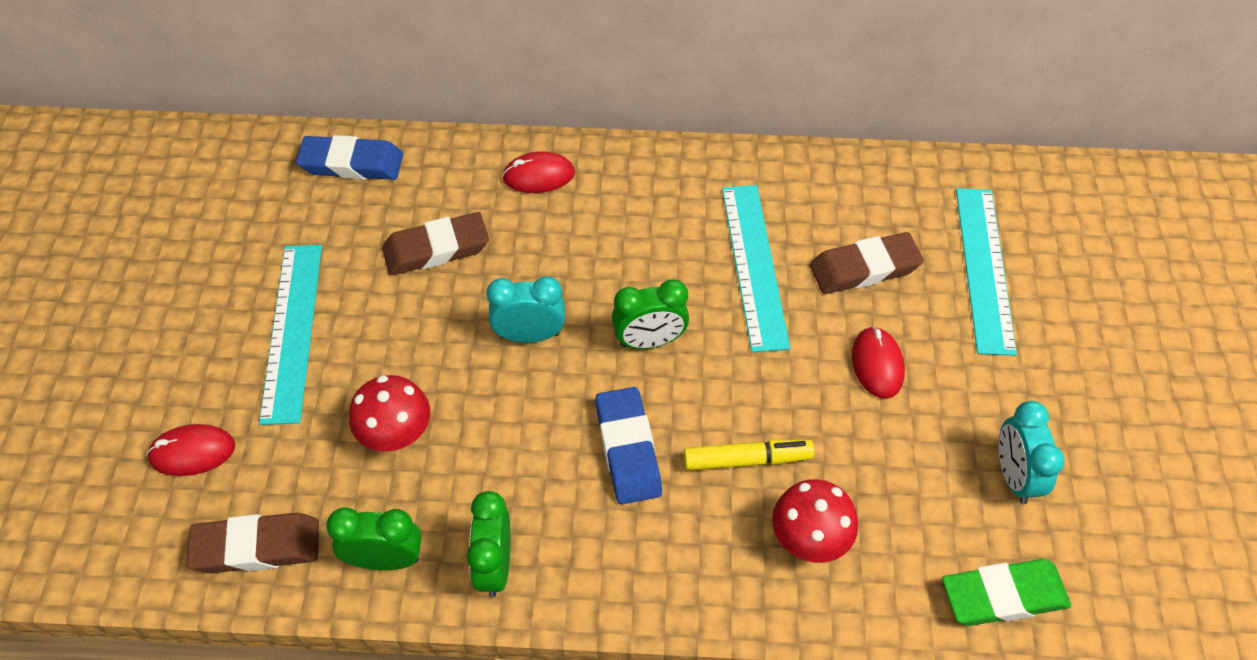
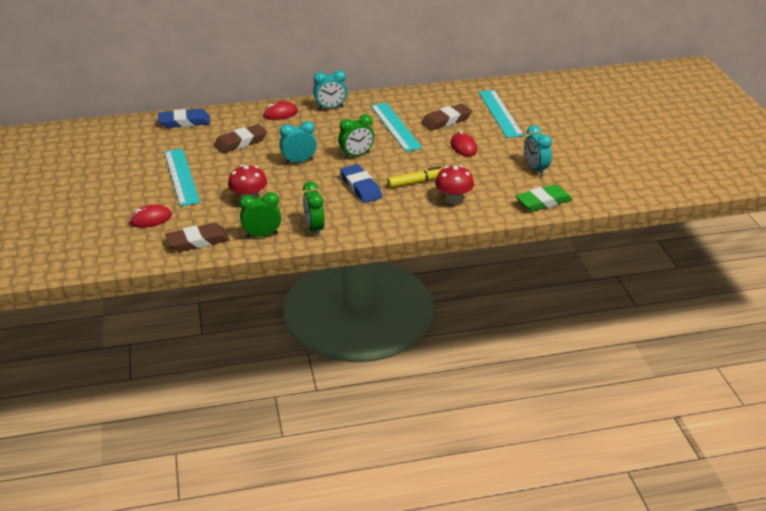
camera: 15 degrees left, 20 degrees down
none -> turquoise clock [313,70,347,110]

